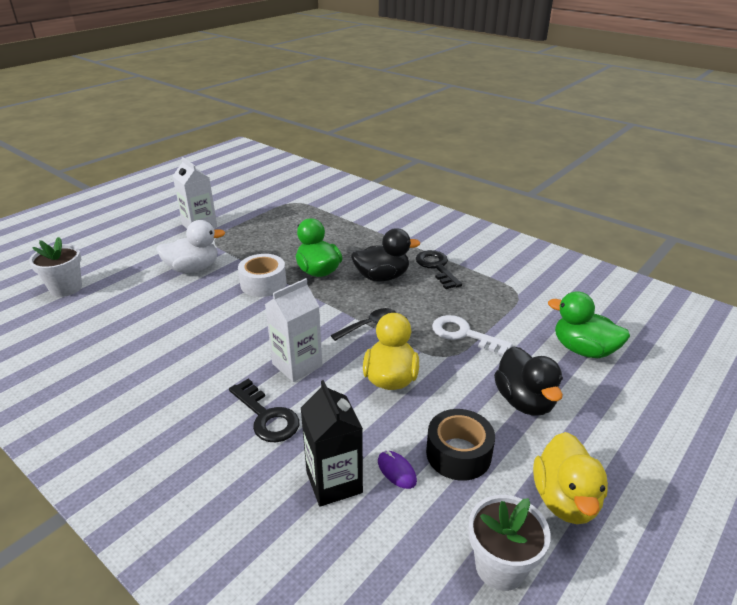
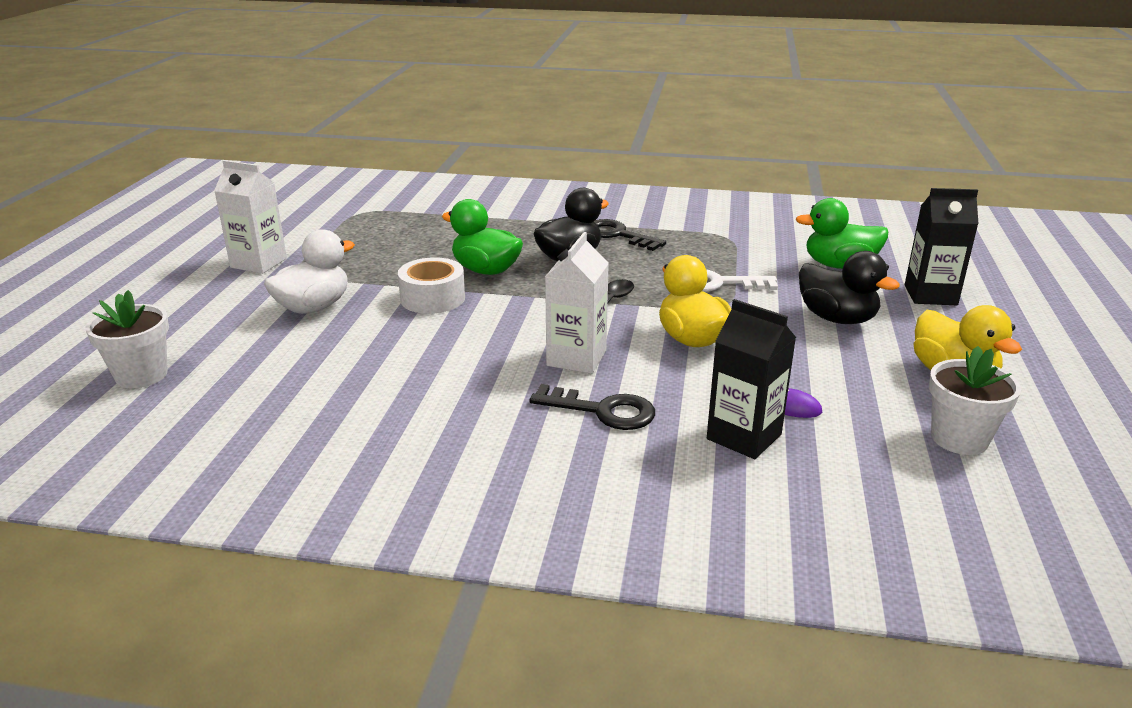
camera: 30 degrees left, 5 degrees down
black tape [426,409,495,481] -> none
none -> black carton [905,188,979,305]

